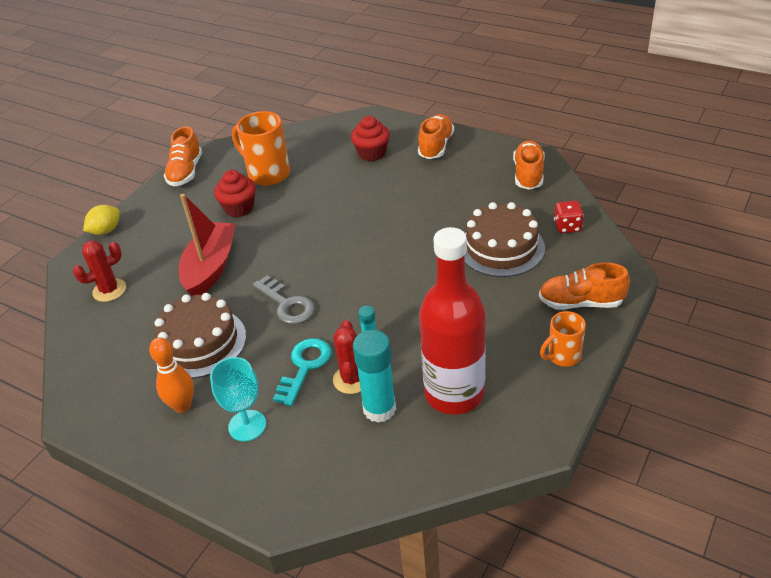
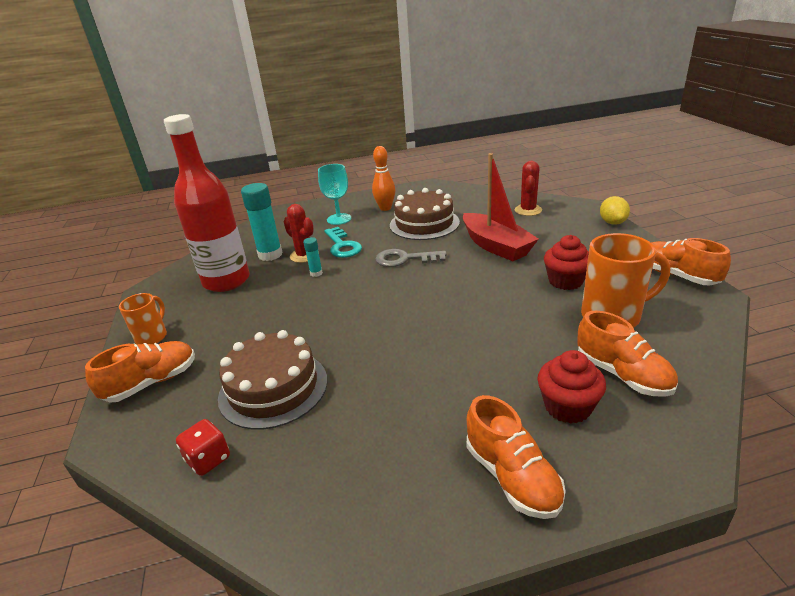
camera: 135 degrees right, 10 degrees down
orange shoe [513,140,545,190] -> orange shoe moved to [577,310,678,397]

